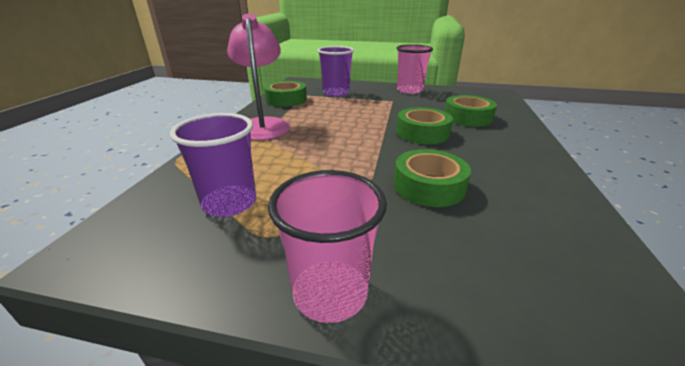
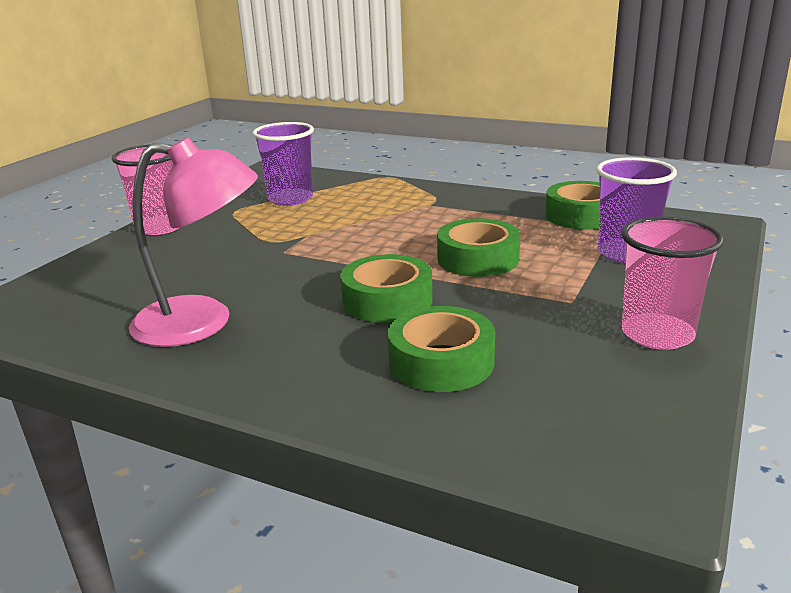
camera: 105 degrees right, 5 degrees down
pink lamp [227,14,290,140] -> pink lamp moved to [129,137,258,347]
green tape [394,149,471,207] -> green tape moved to [437,218,520,277]

